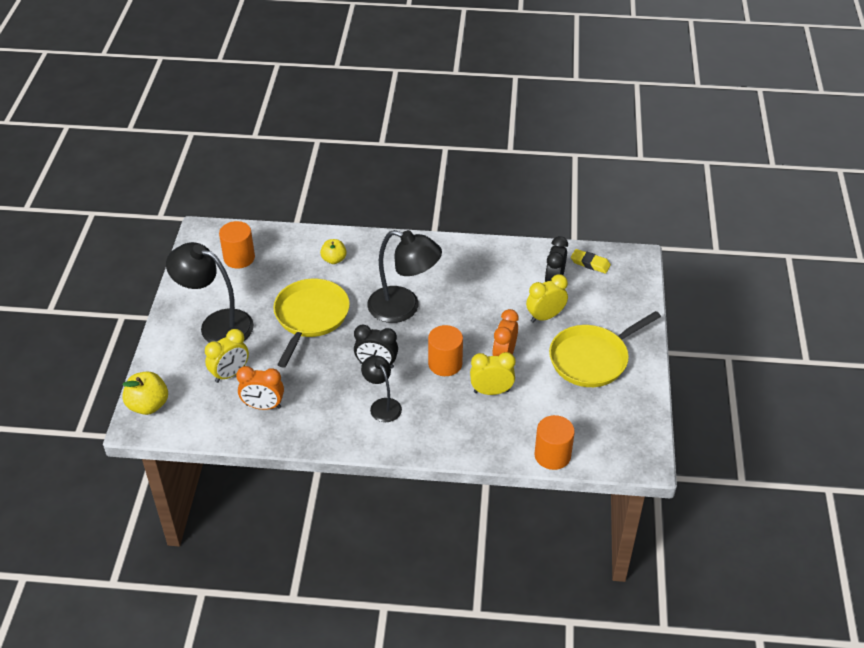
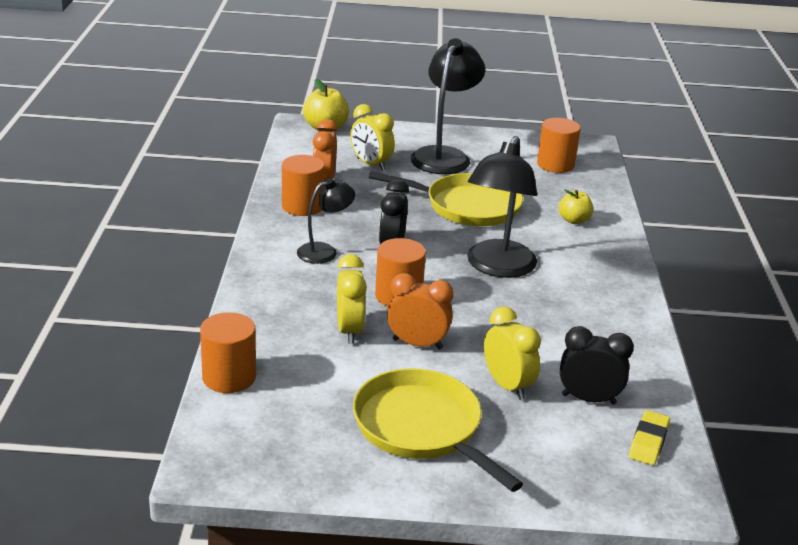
camera: 85 degrees right, 15 degrees down
none -> orange cylinder [282,155,325,216]

